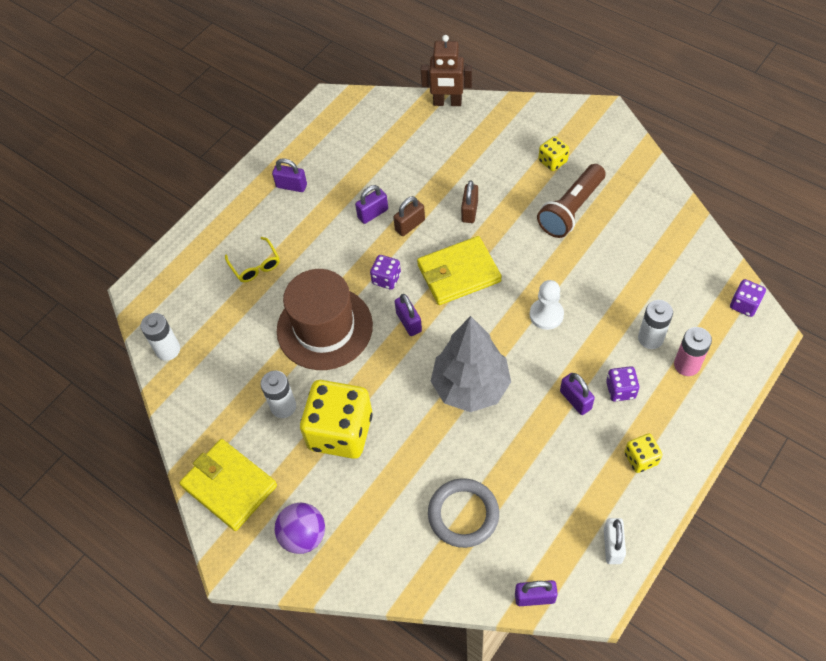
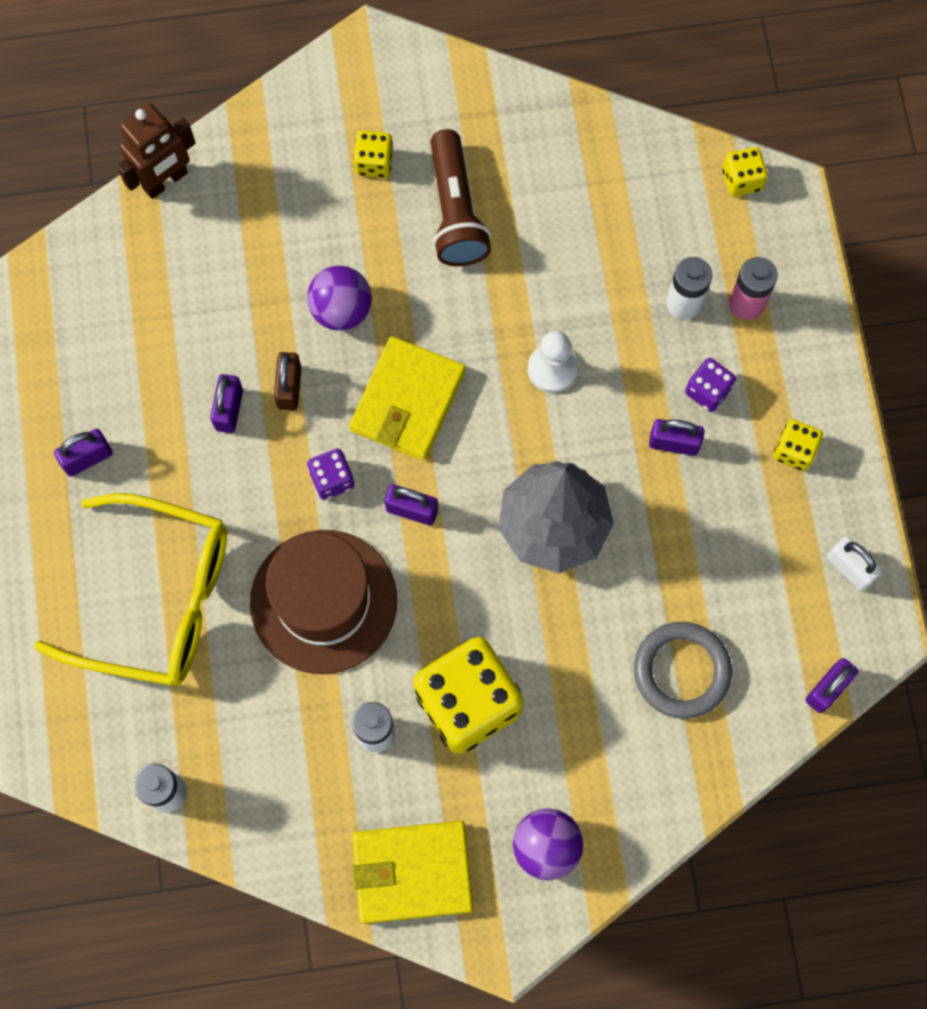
camera: 50 degrees left, 15 degrees up
yellow glasses [225,237,280,282] -> yellow glasses [34,493,227,686], size x2.35
brown padlock [461,180,478,223] -> purple ball [307,266,372,331]
purple dice [730,279,766,317] -> yellow dice [722,147,768,197]

